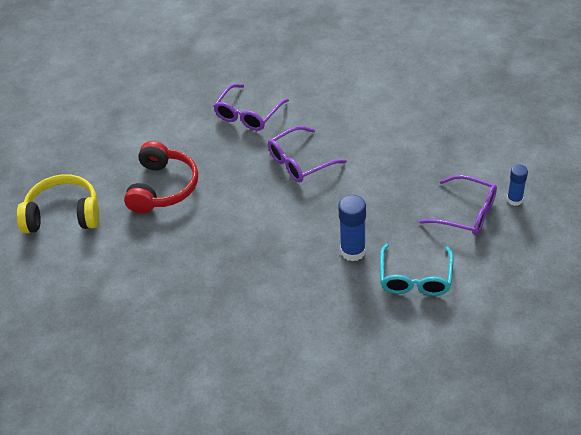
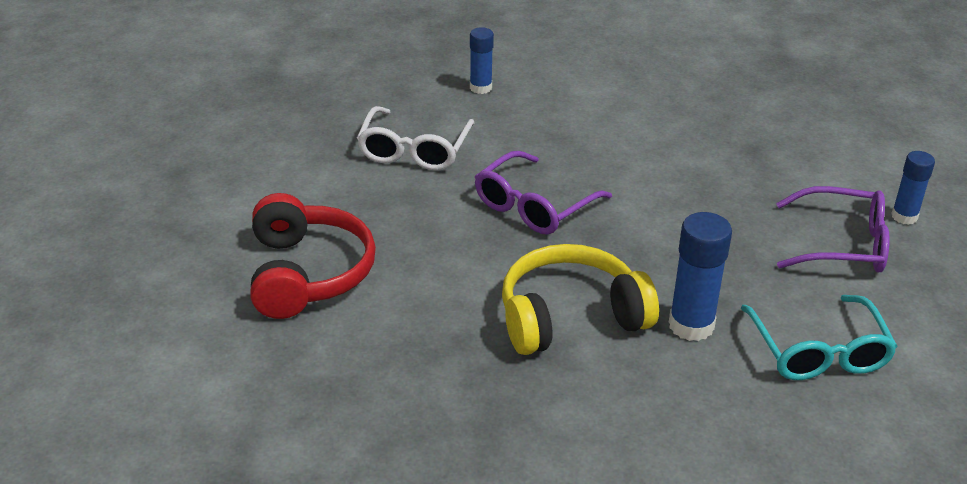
camera: 20 degrees left, 10 degrees down
yellow headphones [17,174,99,233] -> yellow headphones moved to [502,244,659,355]
purple glasses [213,84,289,131] -> white glasses [357,106,475,171]
none -> blue glue stick [470,27,494,94]

